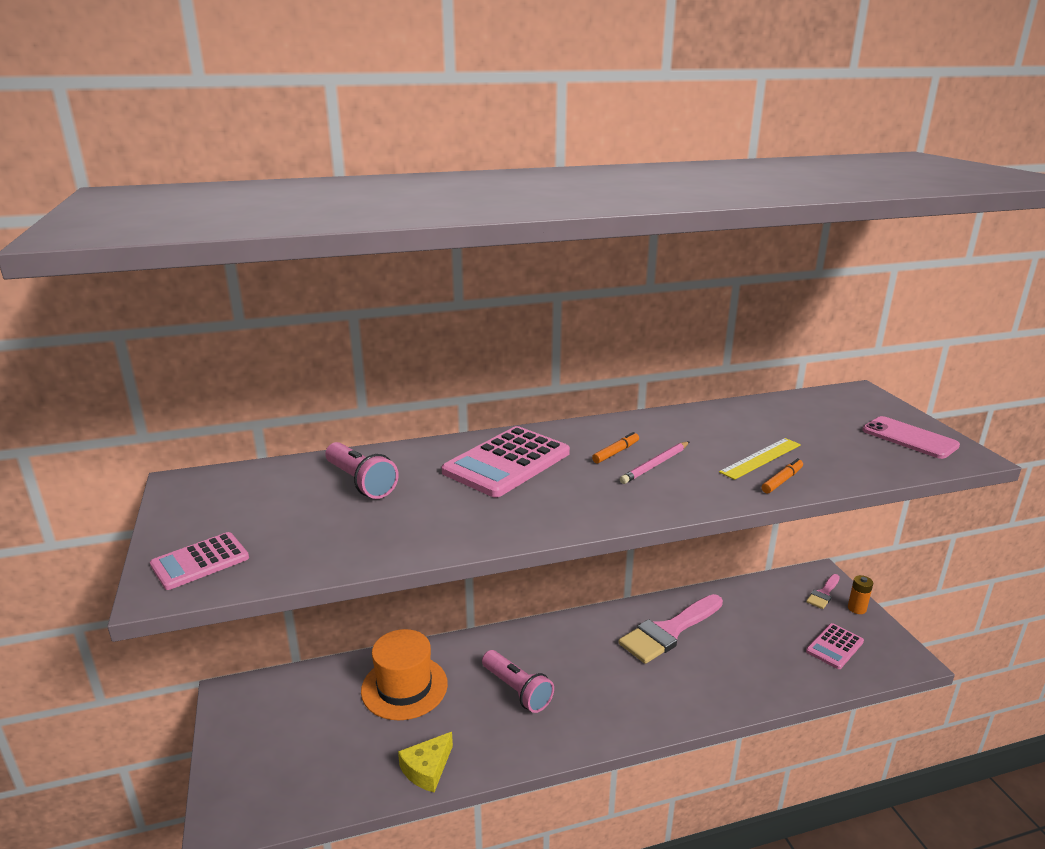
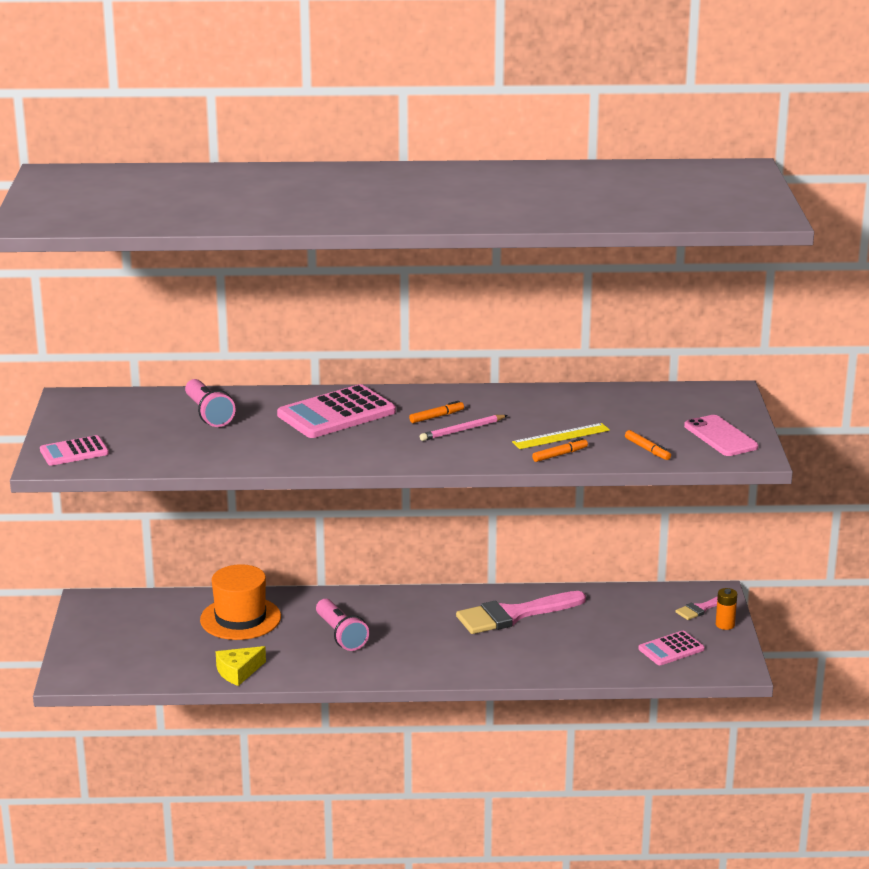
camera: 15 degrees right, 0 degrees up
none -> orange marker [625,430,671,460]

